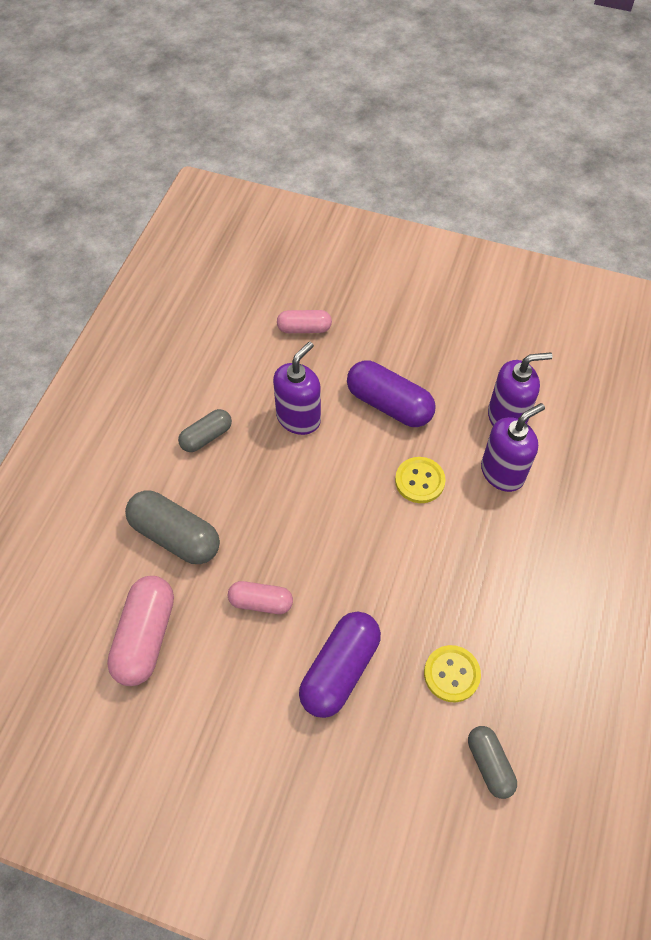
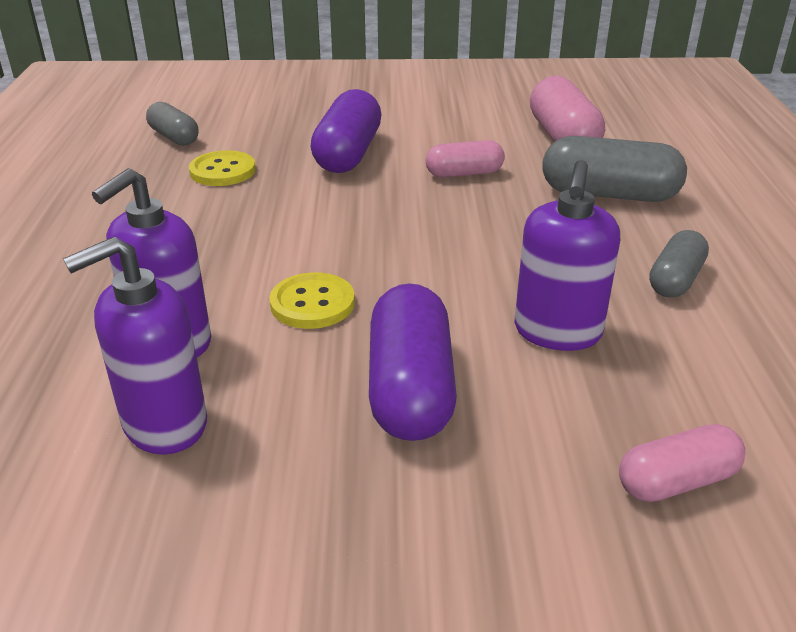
camera: 160 degrees right, 25 degrees down
purple capsule [347,361,436,427] -> purple capsule turned 75 degrees clockwise [369,283,457,441]

